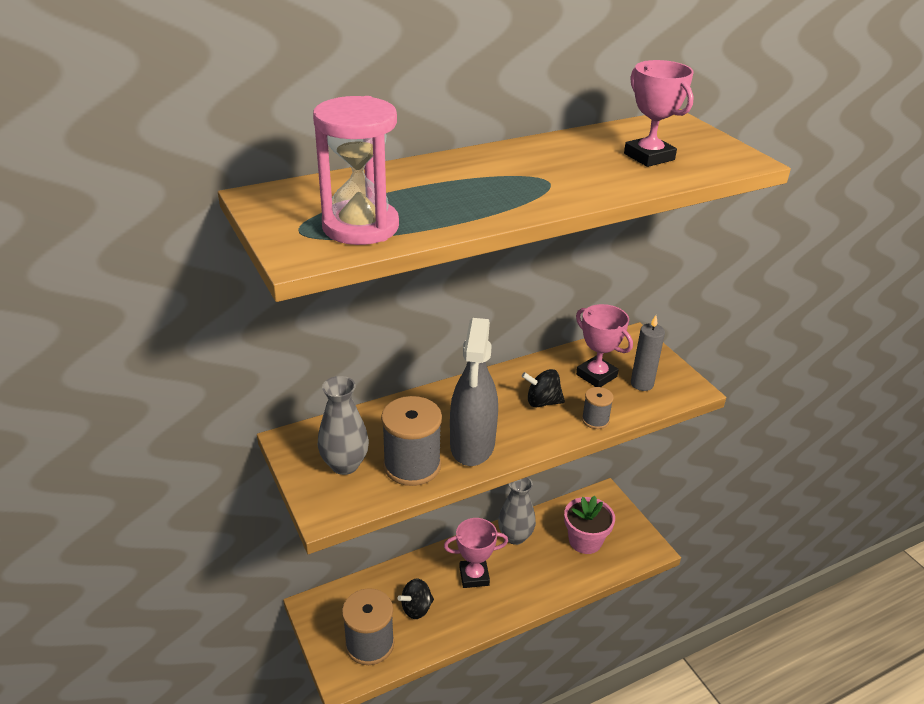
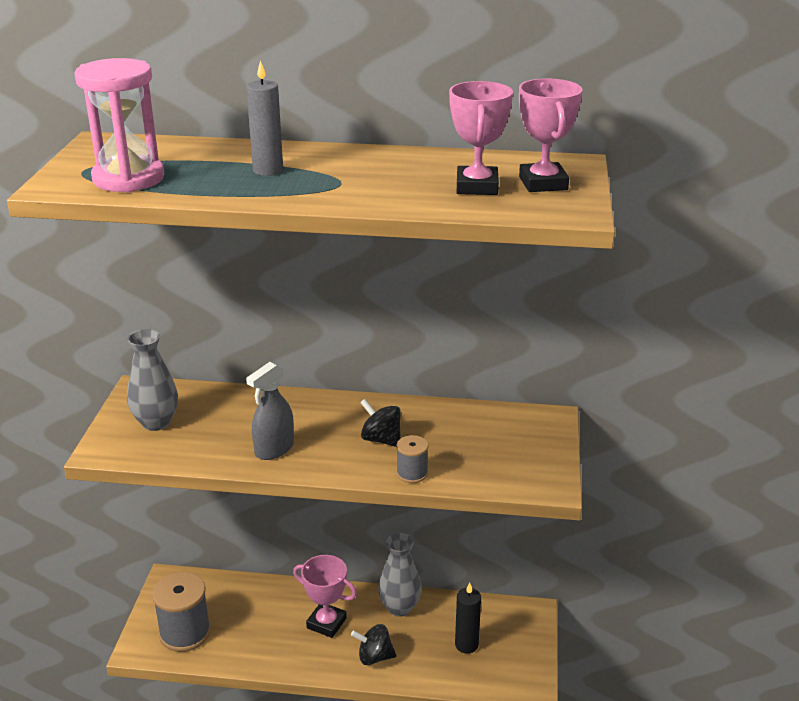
camera: 35 degrees right, 5 degrees down
grey spool [381,396,442,486] -> none
black spinning top [397,579,434,619] -> black spinning top moved to [351,624,396,665]
grey spray bottle [450,318,498,466] -> grey spray bottle [246,362,294,460], size x0.64
pink flower pot [564,496,615,554] -> black candle [455,583,481,653]
pink trophy [576,304,633,387] -> pink trophy moved to [519,78,583,192]
grey candle [631,315,665,391] -> grey candle moved to [246,60,283,176]

